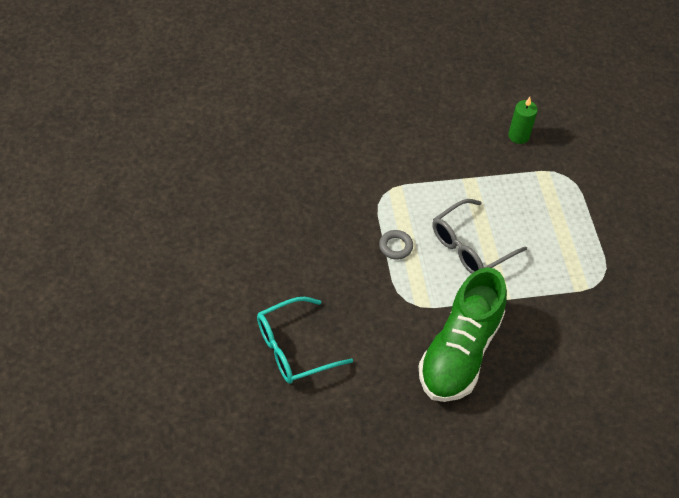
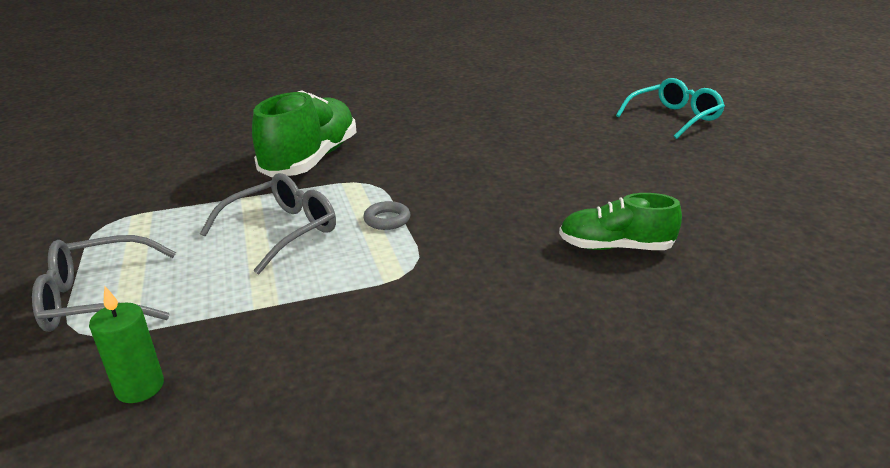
camera: 175 degrees right, 25 degrees down
turquoise glasses [257,297,353,384] -> turquoise glasses moved to [616,78,725,139]
none -> grey glasses [32,235,176,332]
none -> green shoe [559,193,682,250]

